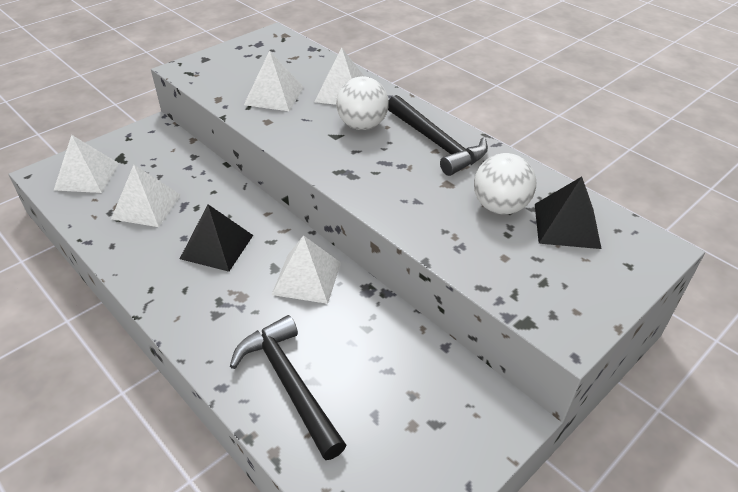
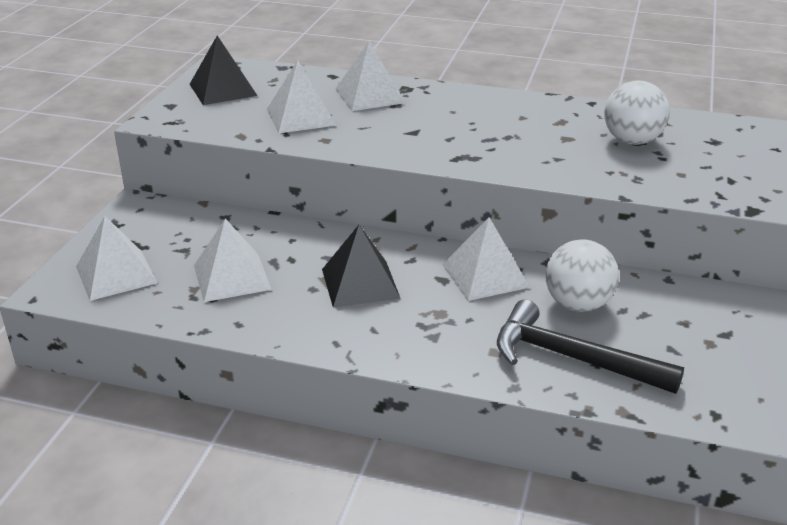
camera: 30 degrees left, 10 degrees down
white ball [336,76,389,130] -> white ball moved to [546,239,619,312]
black hammer [388,95,488,176] -> none
black pyramid [535,177,602,249] -> black pyramid moved to [190,35,257,105]

